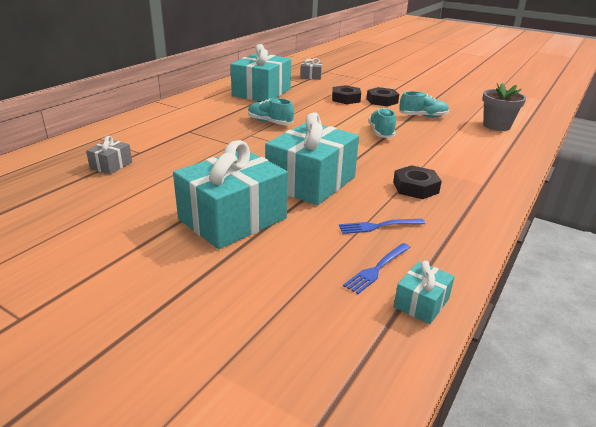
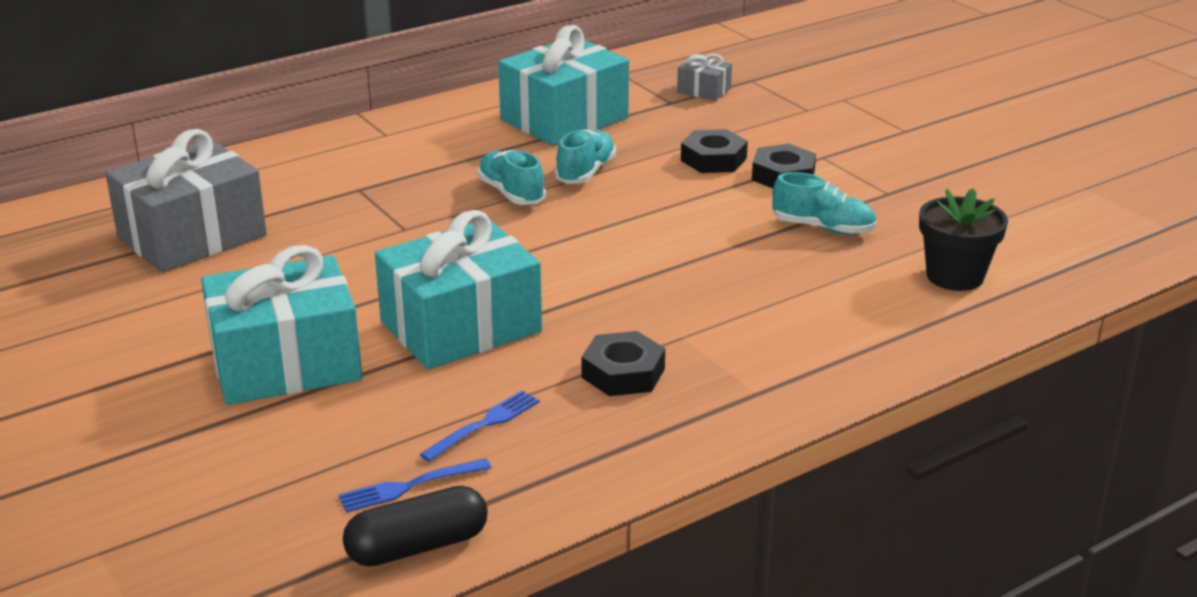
camera: 25 degrees right, 0 degrees up
grey gift [86,136,132,174] -> grey gift [105,129,267,273], size x2.24
blue fork [339,219,425,234] -> blue fork turned 120 degrees clockwise [420,391,540,462]
turquoise shoe [369,108,396,138] -> turquoise shoe moved to [555,129,616,184]
turquoise gift [394,261,455,324] -> black capsule [343,486,488,567]
grey flower pot [482,83,526,131] -> black flower pot [919,188,1008,291]

